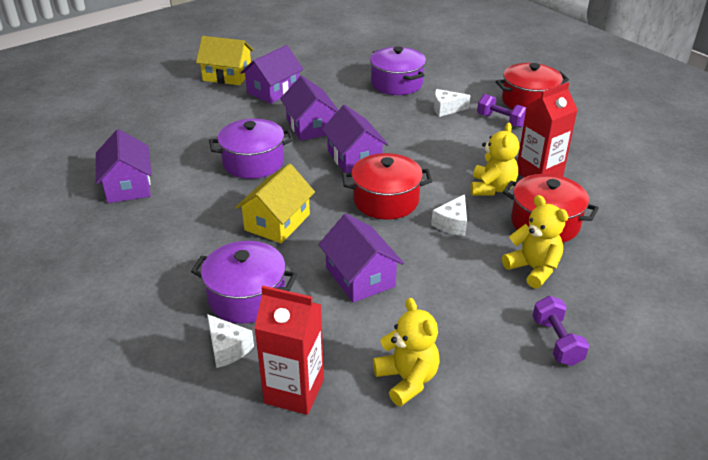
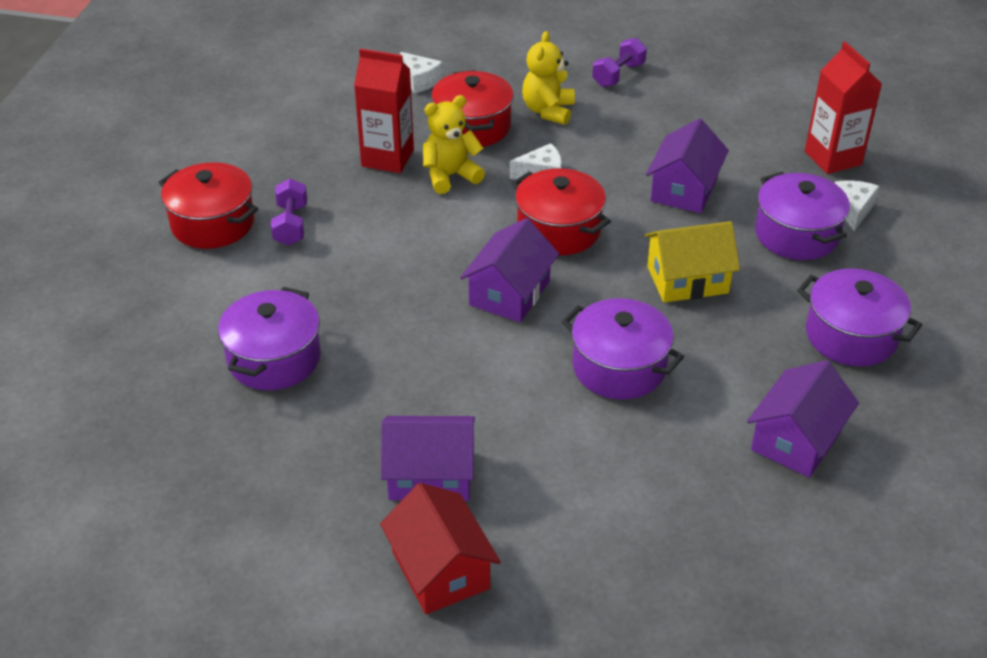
camera: 130 degrees left, 5 degrees up
yellow house [196,36,254,85] -> red house [380,483,501,614]
purple house [280,76,338,141] -> none
yellow teddy bear [373,298,440,406] -> none
white cheese [434,89,470,117] -> white cheese moved to [400,52,443,93]
none -> purple pot [797,269,922,366]

